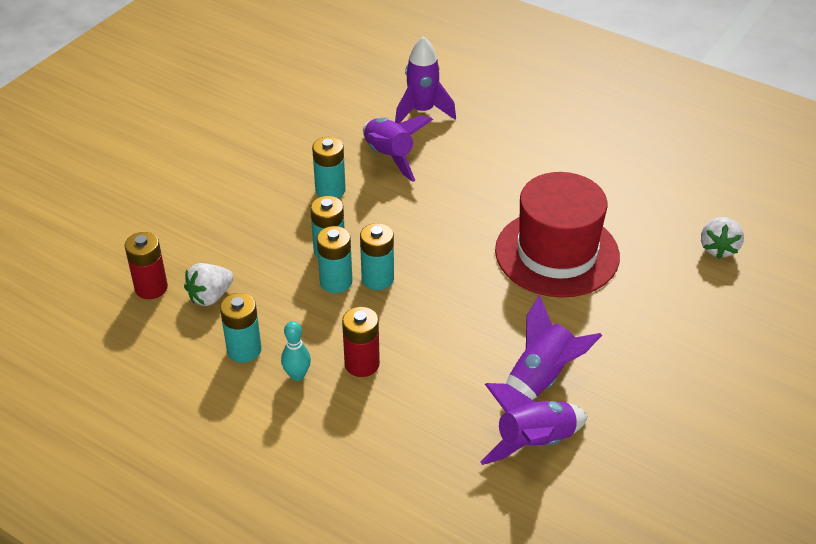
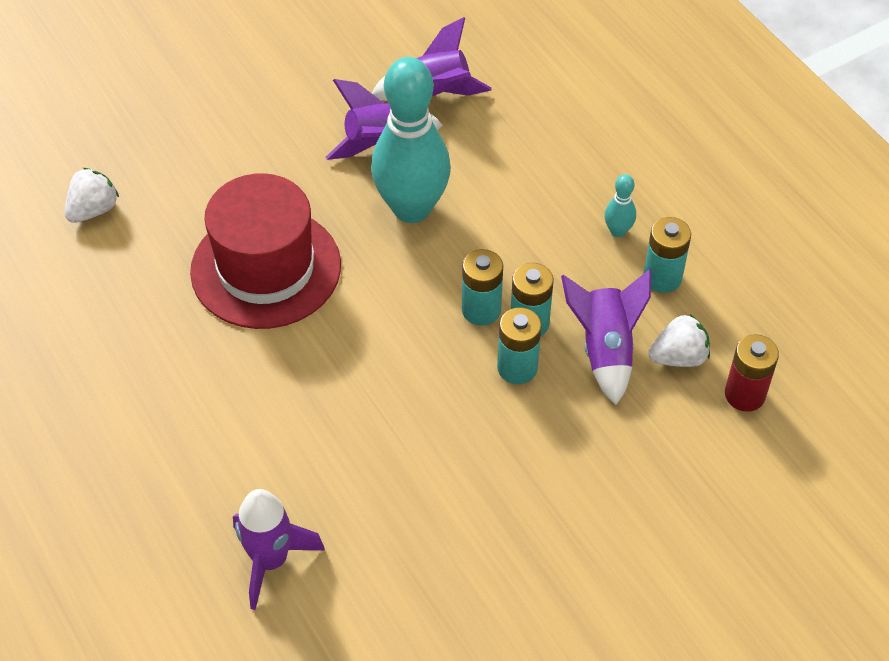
camera: 155 degrees left, 10 degrees up
turquoise battery [312,137,346,198] -> none
red battery [342,307,380,377] -> none
purple rocket [363,116,433,182] -> purple rocket moved to [561,269,651,405]
none -> turquoise bowling pin [371,57,451,223]

